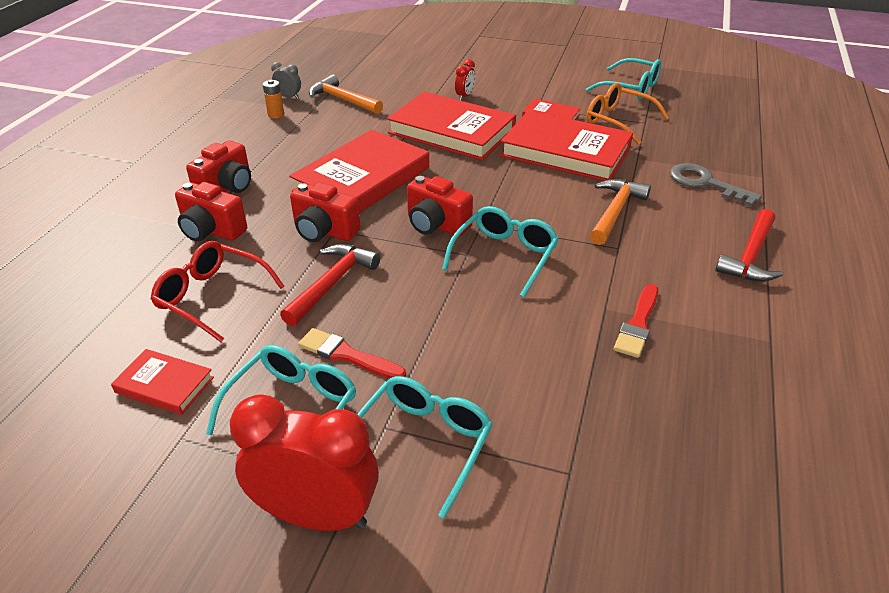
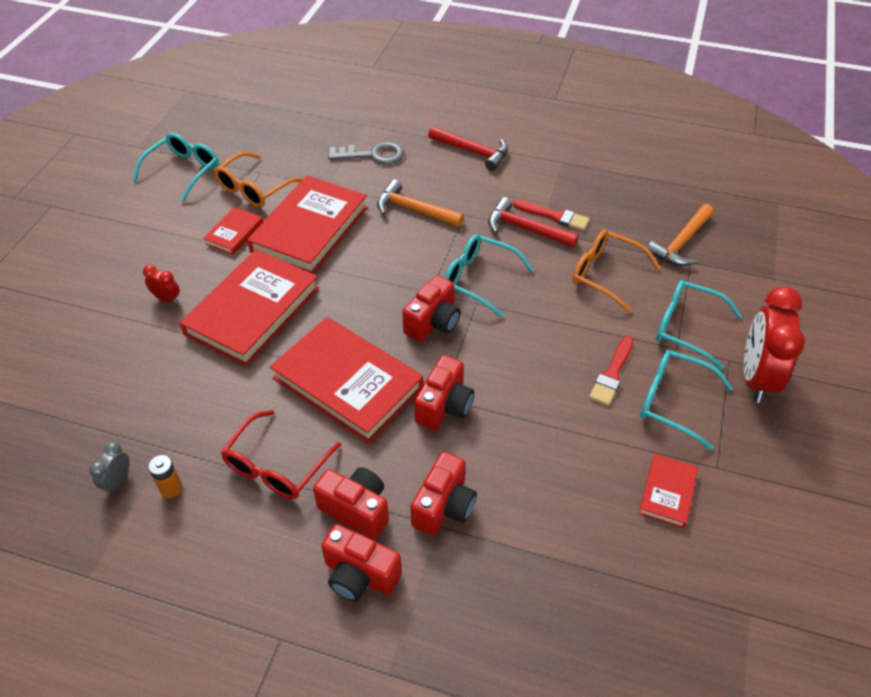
camera: 90 degrees left, 10 degrees up
red glasses [151,241,284,342] -> red glasses moved to [221,410,341,499]
red hammer [280,244,380,326] -> red hammer moved to [488,197,579,248]
orange hammer [309,74,383,114] -> orange hammer moved to [647,204,714,266]
grey key [670,163,762,207] -> grey key turned 135 degrees counterclockwise [328,141,405,165]
none -> red camera [321,524,402,602]
none -> orange glasses [572,229,661,313]

